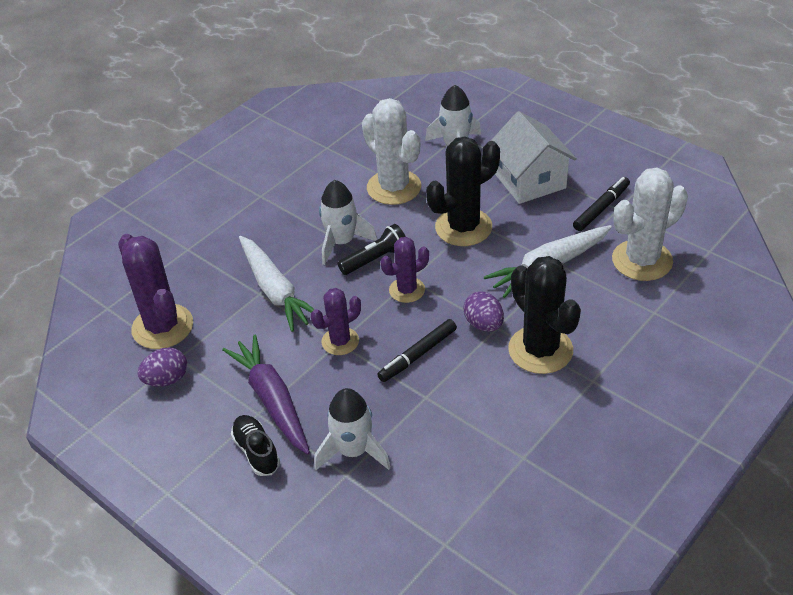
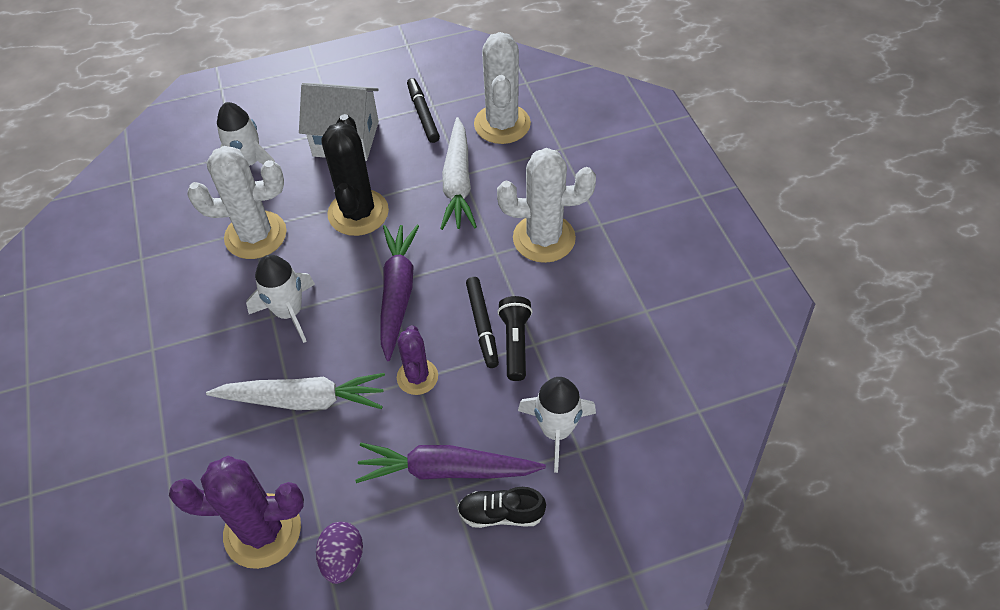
camera: 60 degrees left, 10 degrees up
black flashlight [338,224,406,275] -> black flashlight moved to [497,296,533,381]
purple cactus [381,237,429,303] -> purple carrot [380,225,419,361]
purple egg [463,291,504,332] -> none
black cactus [508,256,581,374] -> white cactus [497,148,596,263]

